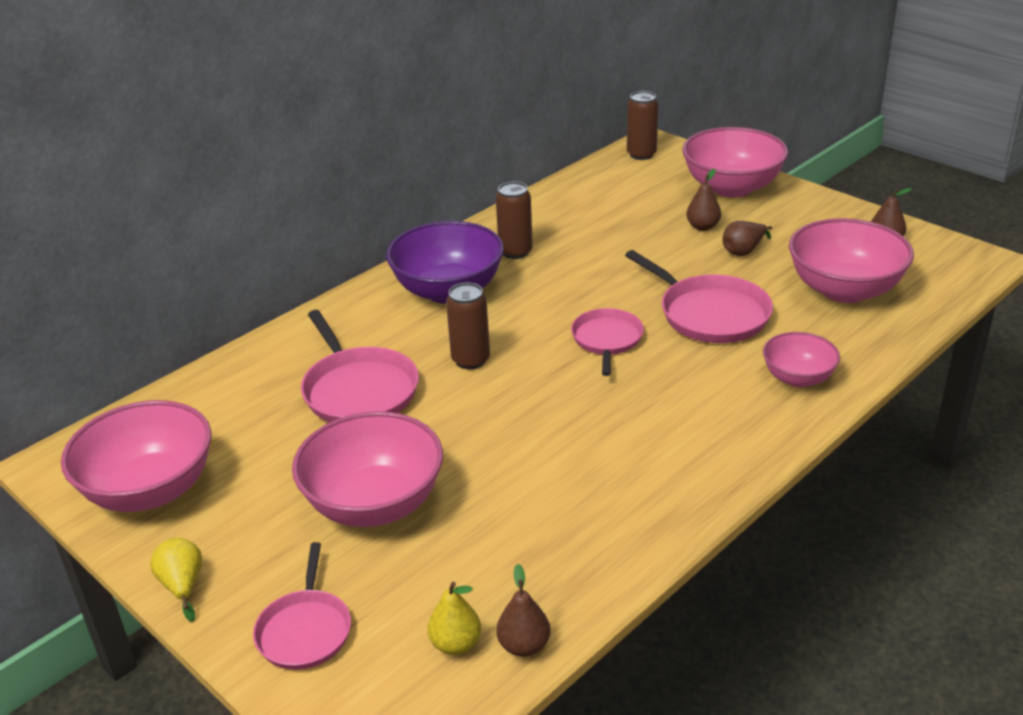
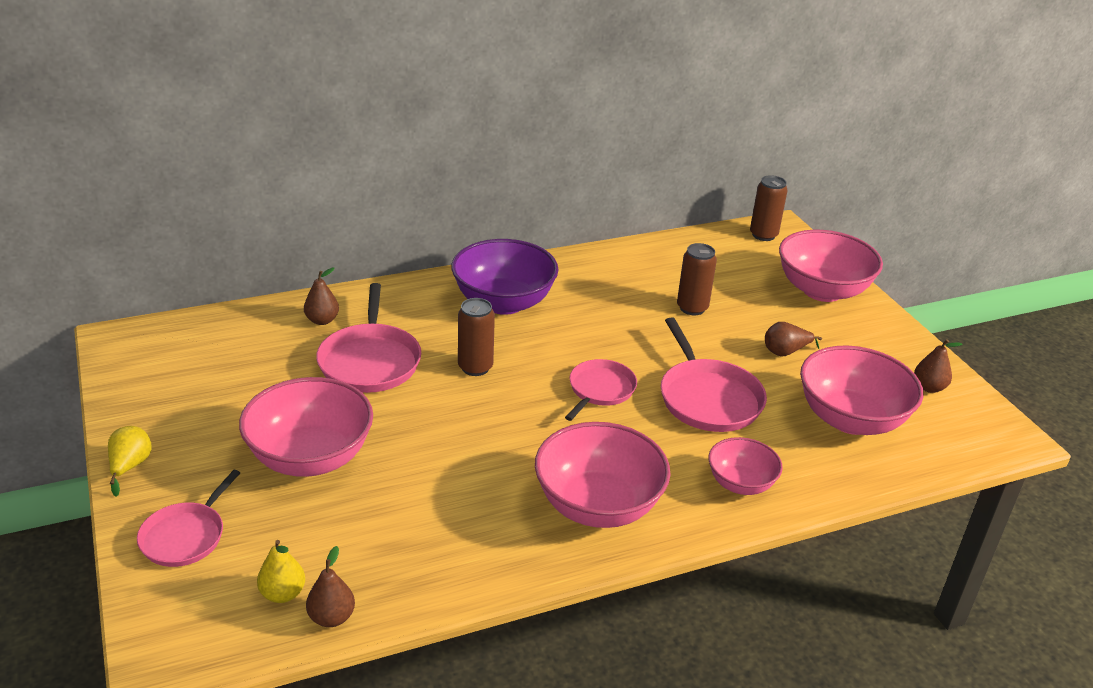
camera: 20 degrees right, 0 degrees up
pink bowl [61,400,211,512] -> pink bowl moved to [535,422,671,528]
brown can [496,181,533,259] -> brown can moved to [677,243,717,315]
brown pear [686,169,721,231] -> brown pear moved to [304,267,339,325]

